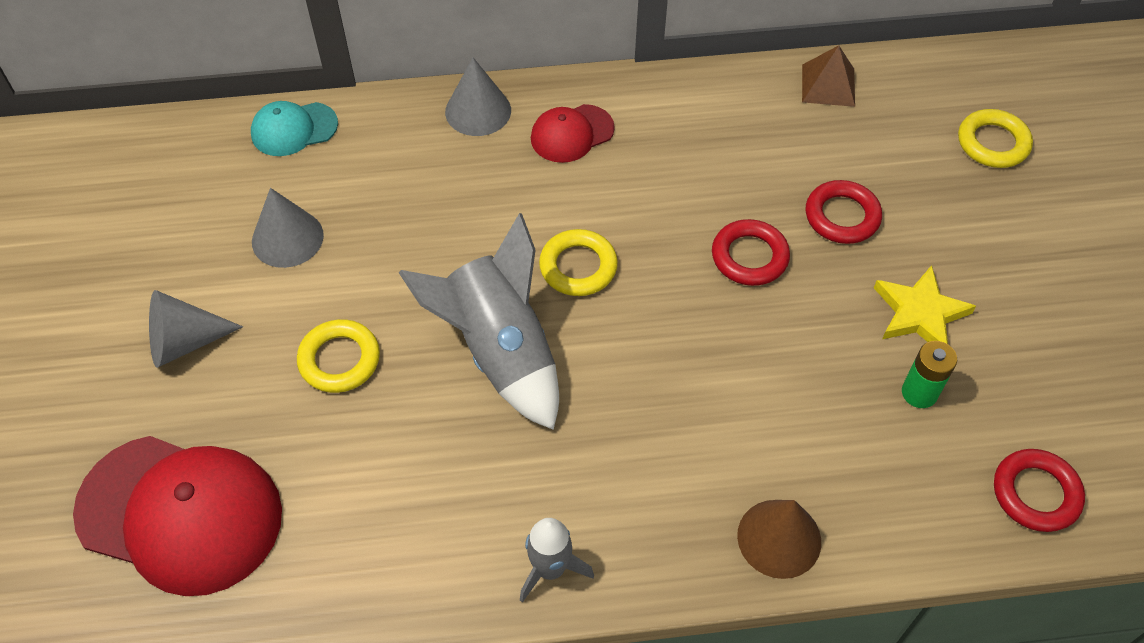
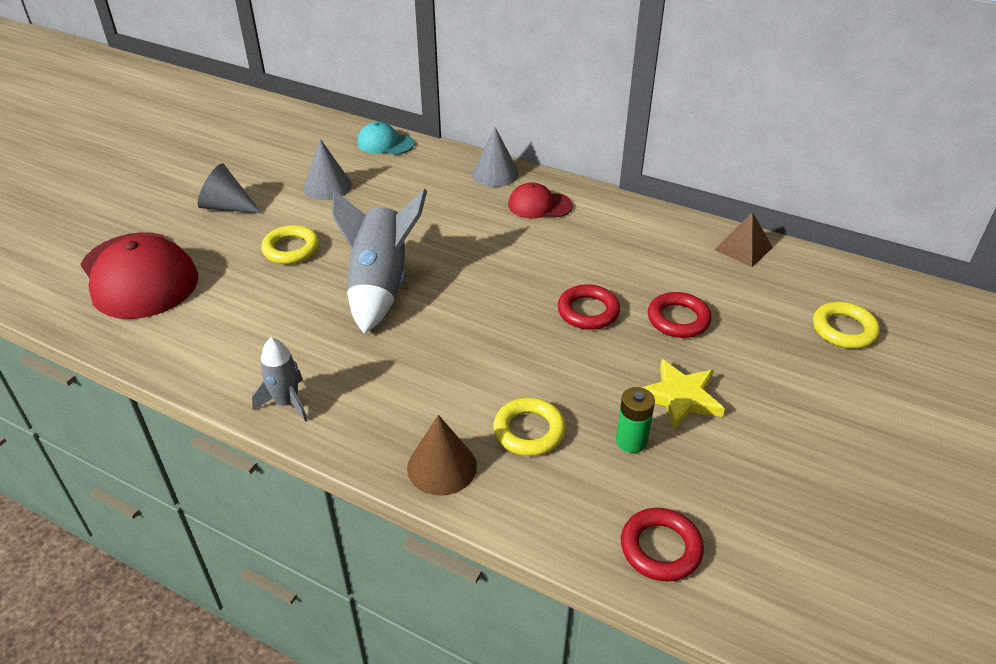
camera: 35 degrees right, 15 degrees down
yellow ring [539,229,618,296] -> yellow ring moved to [493,398,566,456]

